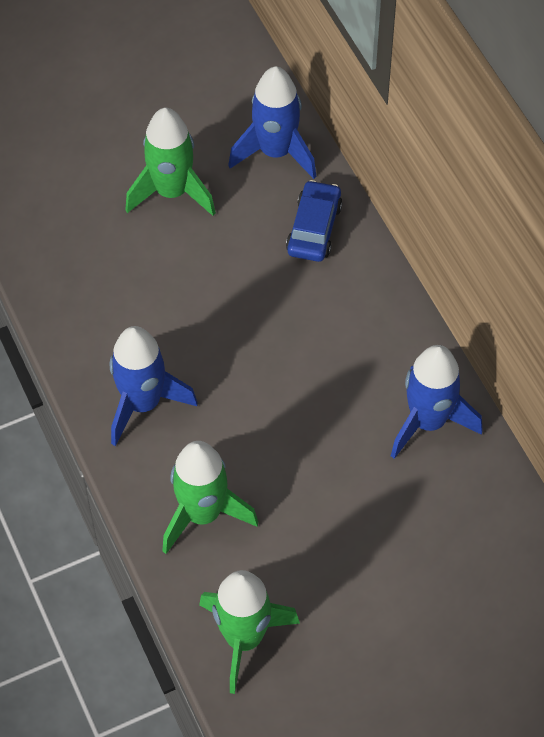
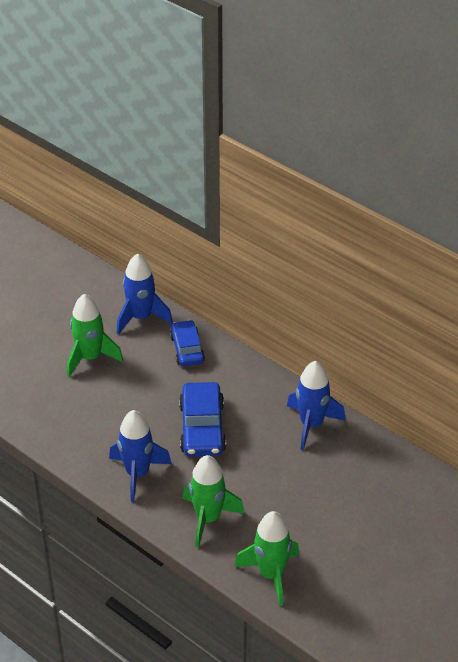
camera: 25 degrees left, 15 degrees down
none -> blue car [179,382,226,457]

